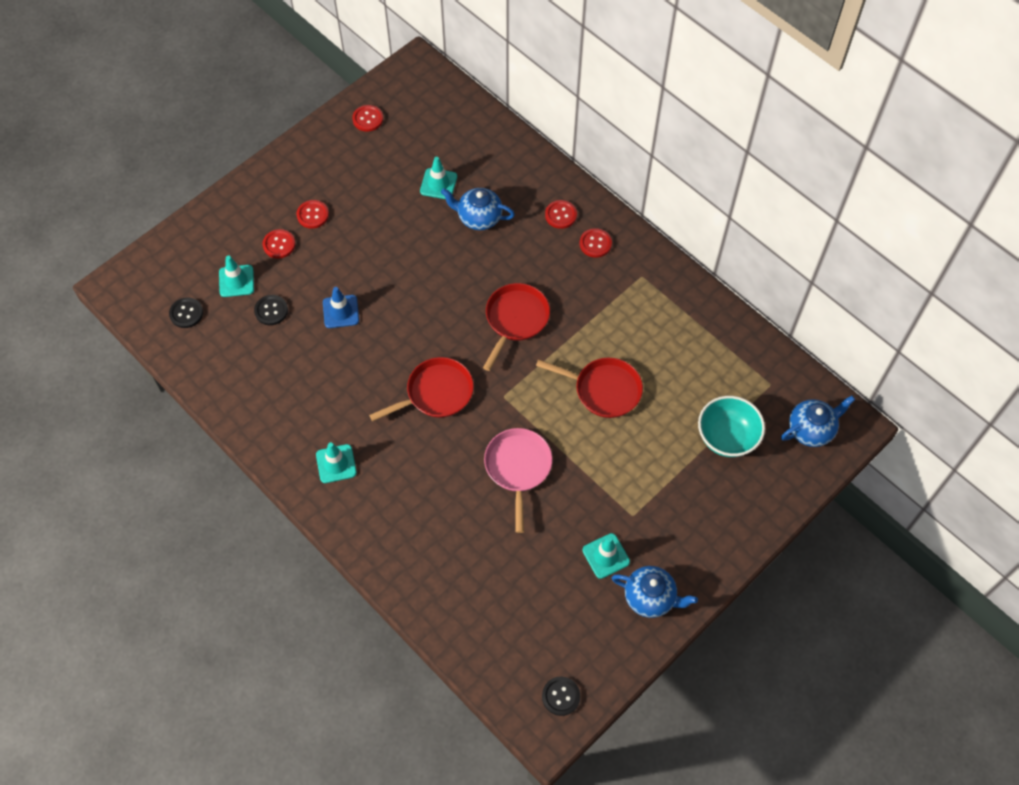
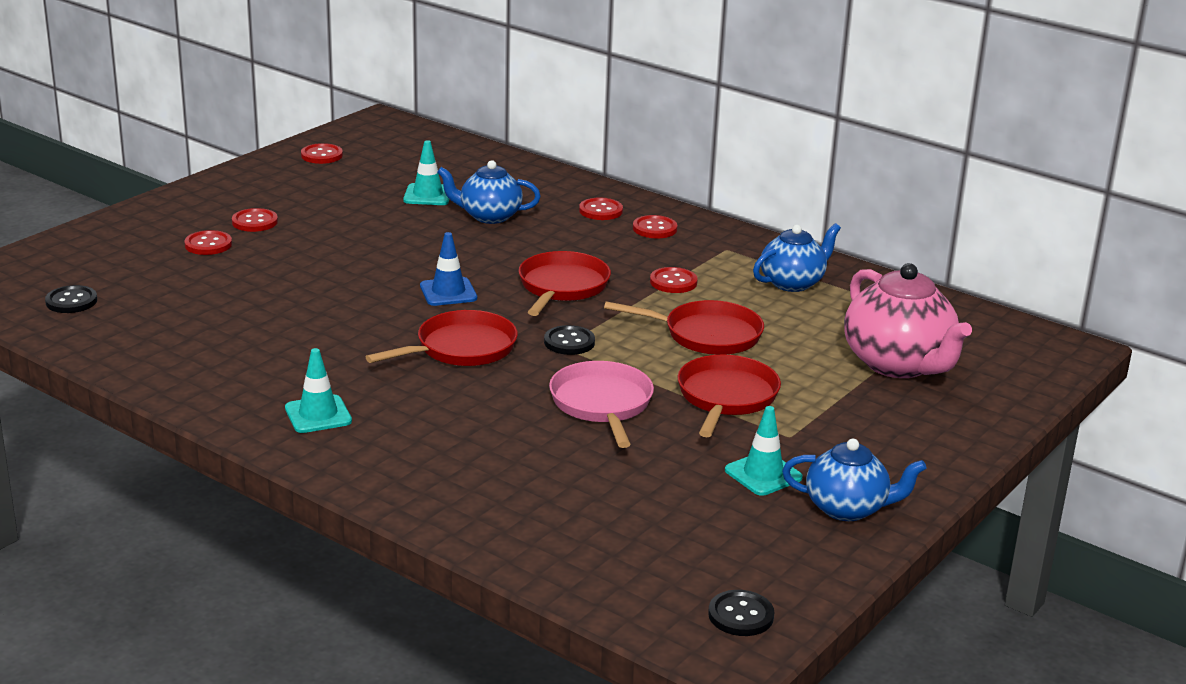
camera: 10 degrees left, 35 degrees down
turquoise traffic cone [219,256,254,297] -> none
black button [254,295,288,325] -> black button moved to [544,325,595,355]
blue traffic cone [323,287,359,328] -> blue traffic cone moved to [420,232,477,306]
turquoise bowl [698,396,765,457] -> pink teapot [844,263,972,378]
blue teapot [781,396,855,447] -> blue teapot moved to [753,223,841,292]
none -> red button [650,267,698,293]
none -> red pan [677,354,781,437]

